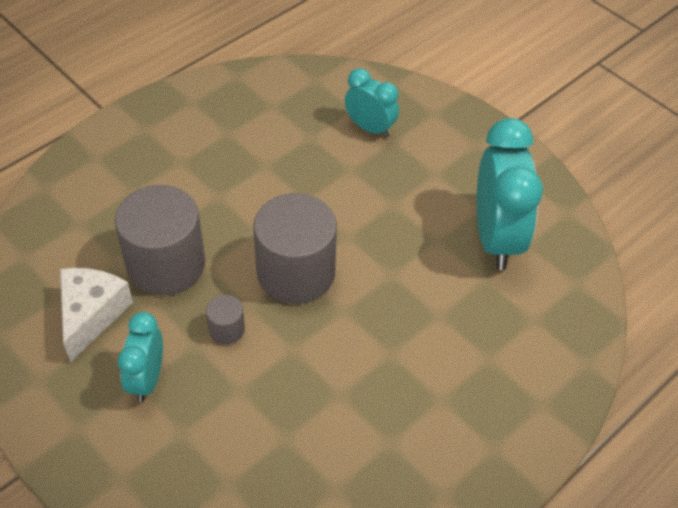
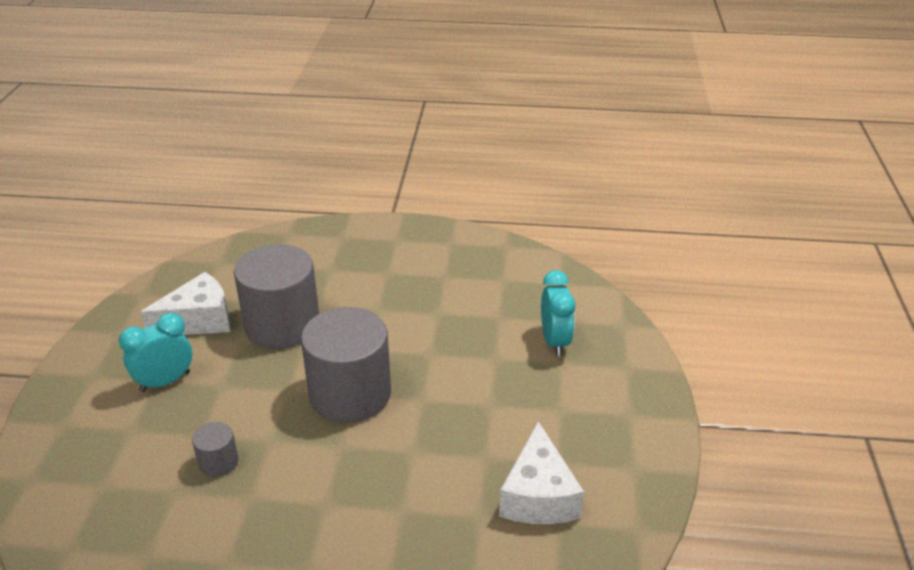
camera: 50 degrees right, 15 degrees down
grey cylinder [206,295,245,344] -> grey cylinder moved to [192,422,238,477]
turquoise clock [477,118,543,270] -> white cheese [499,421,584,524]

